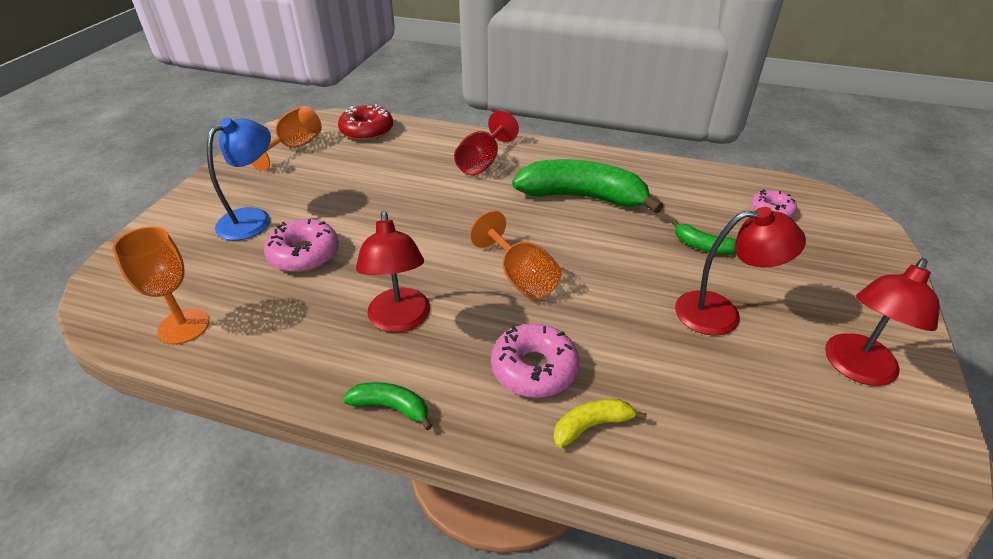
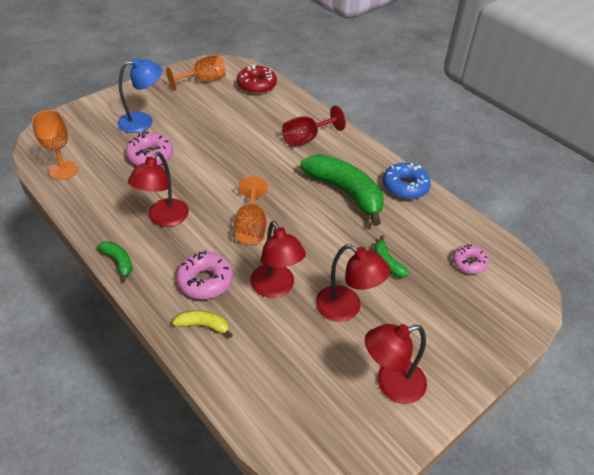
camera: 30 degrees right, 5 degrees up
none -> red lamp [250,221,306,298]
none -> blue donut [383,163,431,199]

